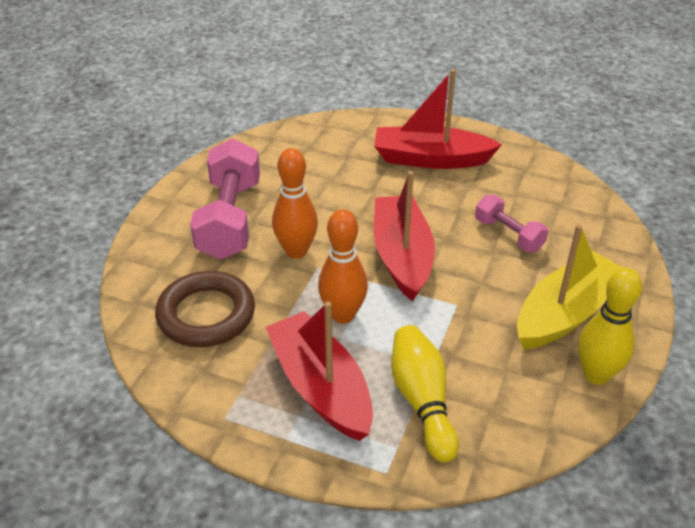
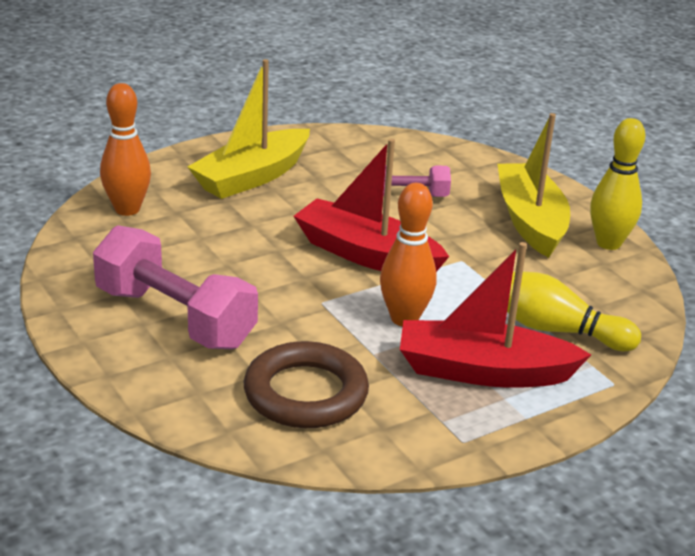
camera: 55 degrees left, 10 degrees down
orange bowling pin [272,148,318,258] -> orange bowling pin moved to [100,83,151,216]
red boat [374,69,502,169] -> yellow boat [187,59,310,199]

